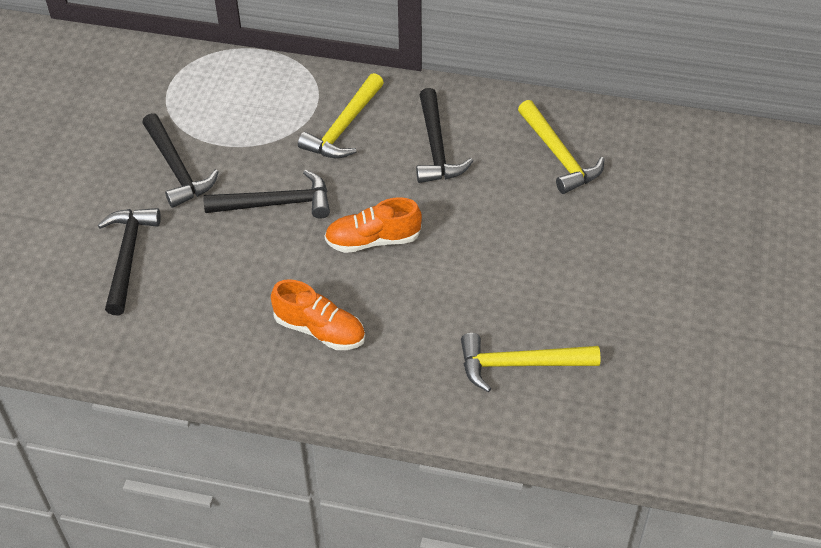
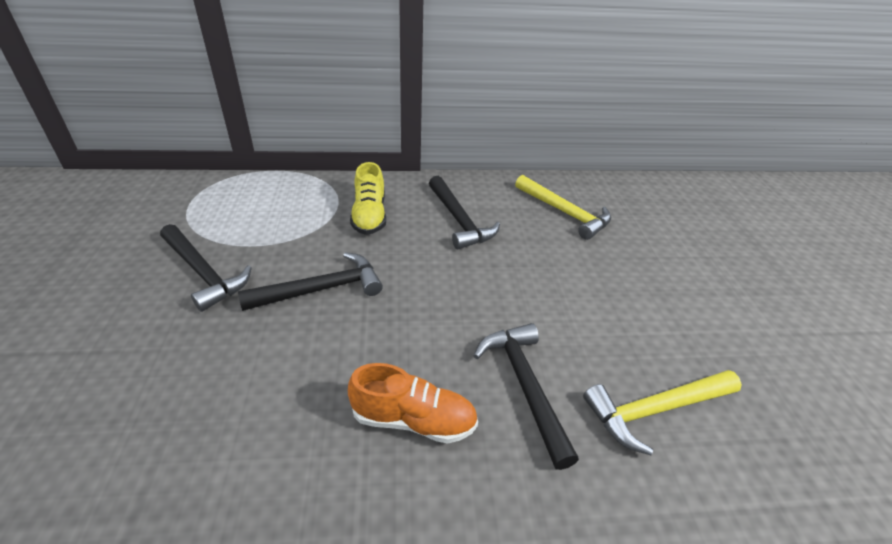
camera: 20 degrees left, 10 degrees down
black hammer [98,208,161,315] -> black hammer moved to [473,323,579,470]
yellow hammer [298,73,384,158] -> yellow shoe [350,162,386,235]
orange shoe [325,197,422,253] -> none

